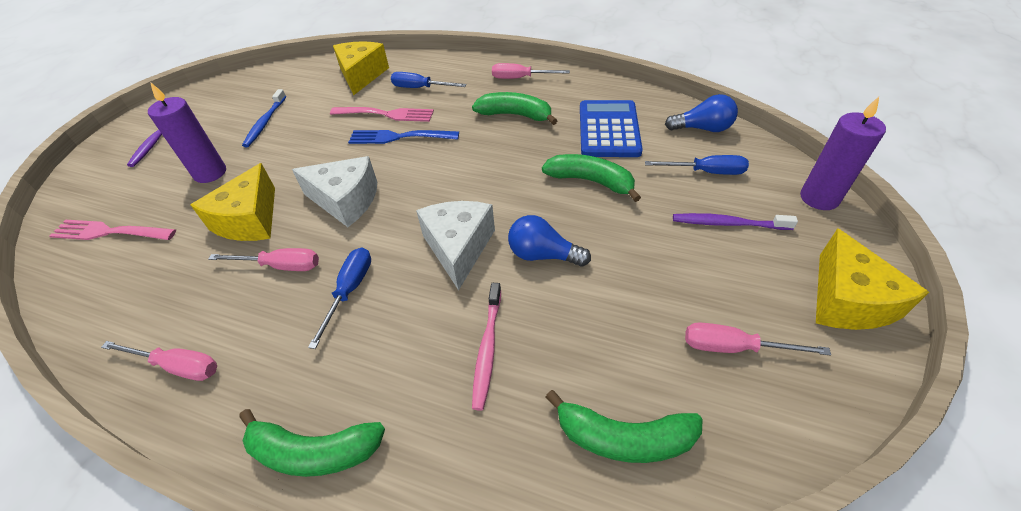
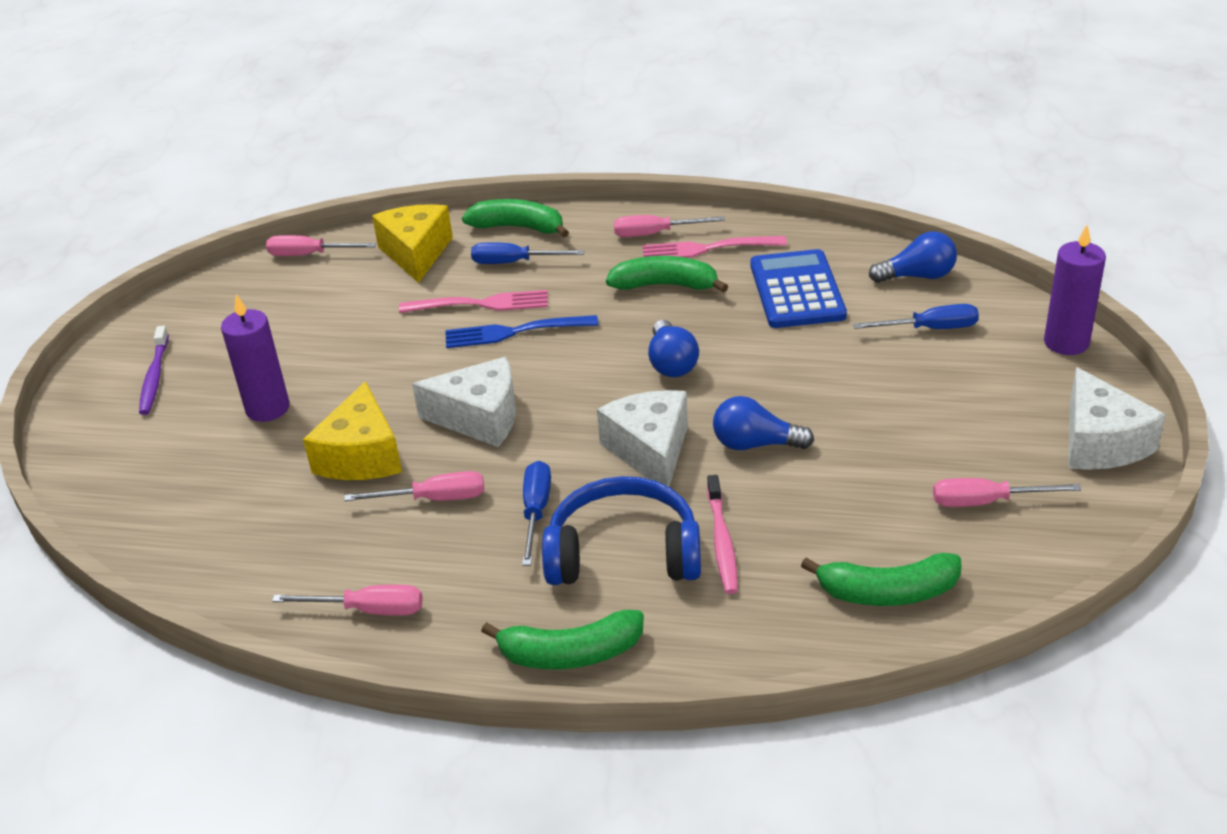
camera: 10 degrees left, 10 degrees down
pink fork [49,220,176,240] -> pink fork moved to [642,236,787,258]
blue toothbrush [242,89,286,147] -> none
green banana [542,154,641,202] -> green banana moved to [462,199,569,237]
purple toothbrush [673,213,798,230] -> none
yellow cheese [816,228,929,330] -> white cheese [1068,367,1166,470]
none -> pink screwdriver [266,235,376,256]
none -> blue headphones [542,476,701,585]
none -> blue light bulb [648,320,699,377]

